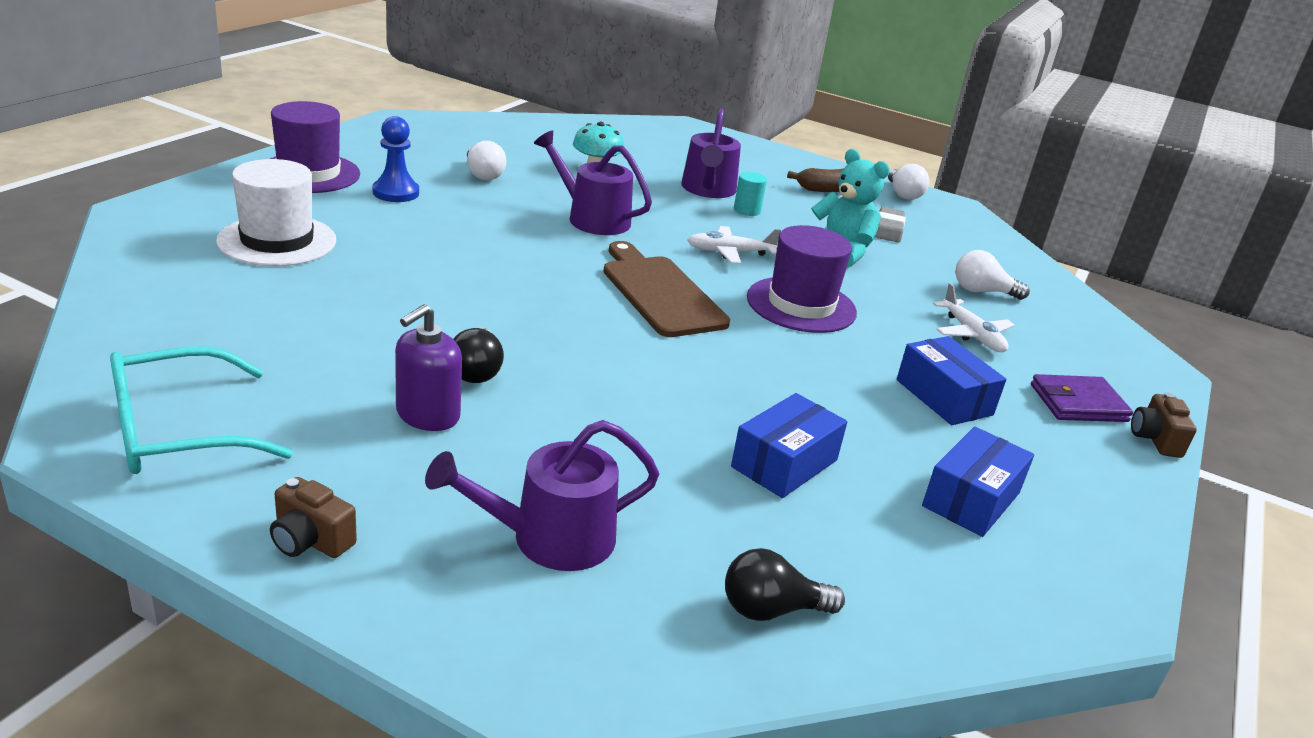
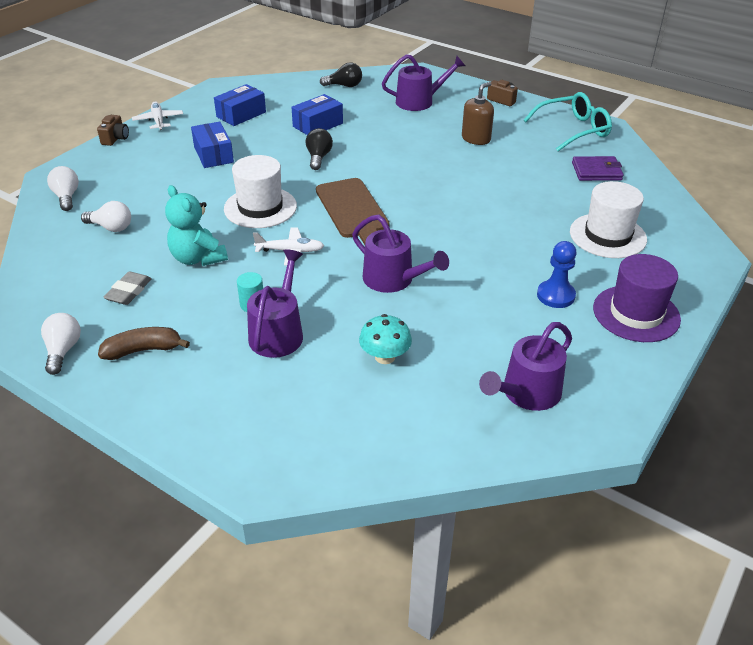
camera: 170 degrees left, 10 degrees up
purple soap dispenser [395,304,462,431] -> brown soap dispenser [462,82,494,145]
black light bulb [454,328,504,383] -> black light bulb moved to [305,128,333,170]
white light bulb [467,141,506,180] -> white light bulb moved to [47,166,79,211]
purple hat [747,225,857,333] -> white hat [224,155,297,228]
white plane [933,283,1015,352] -> white plane moved to [132,102,183,130]
purple wallet [1031,374,1133,422] -> purple wallet moved to [572,156,624,181]
none -> purple watering can [479,322,572,411]

